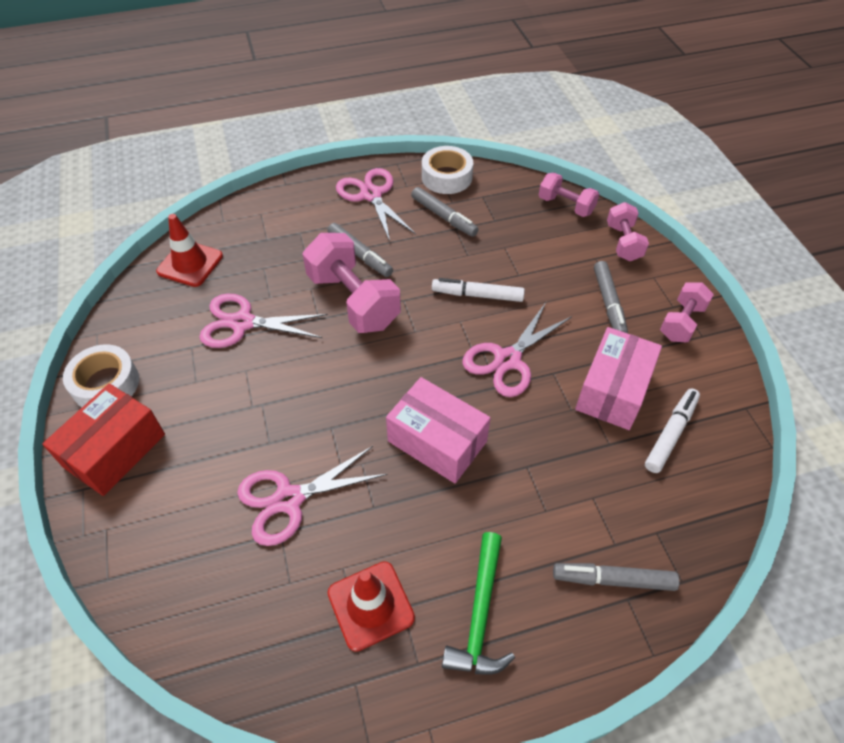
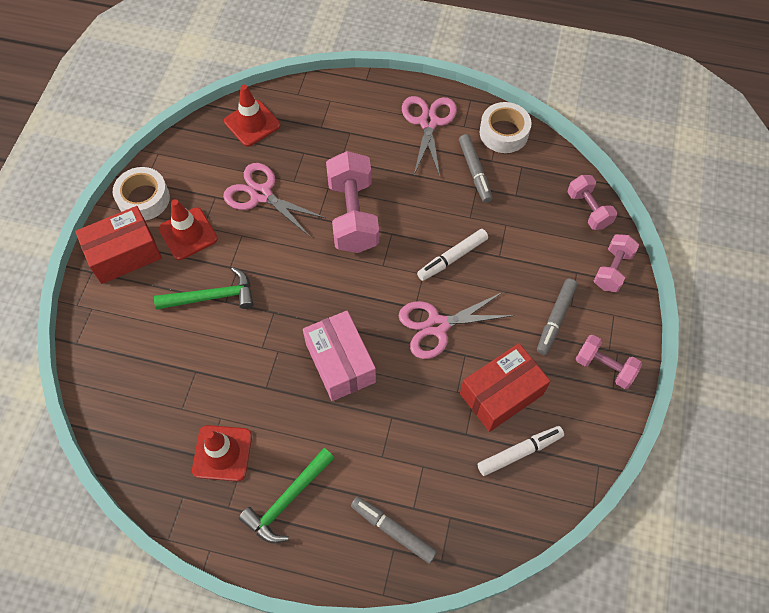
camera: 30 degrees right, 10 degrees up
pink scissors [237,446,388,546] -> none
grey marker [327,223,393,277] -> none
white marker [432,278,525,302] -> white marker turned 75 degrees counterclockwise [417,229,488,281]
pink box [575,327,662,430] -> red box [460,343,551,432]
pink dumbbell [660,283,714,342] -> pink dumbbell turned 60 degrees clockwise [576,335,642,389]
none -> green hammer [154,267,254,309]
none -> red traffic cone [159,199,218,260]

